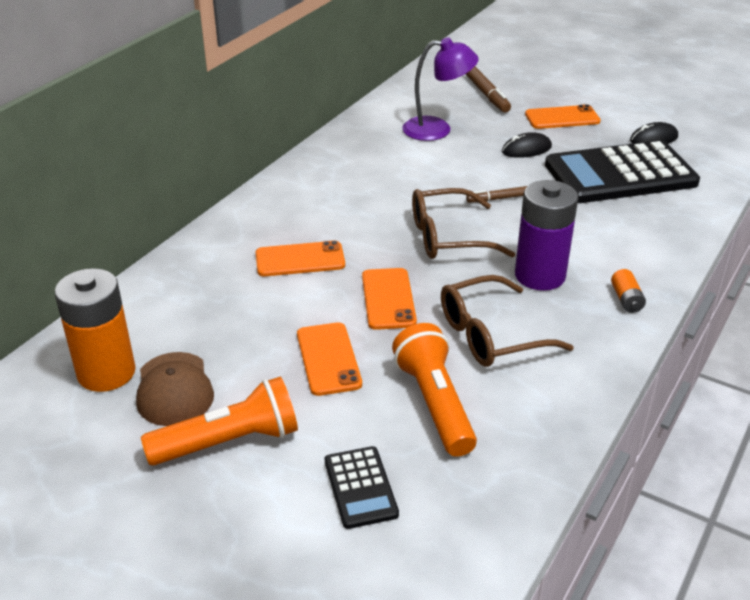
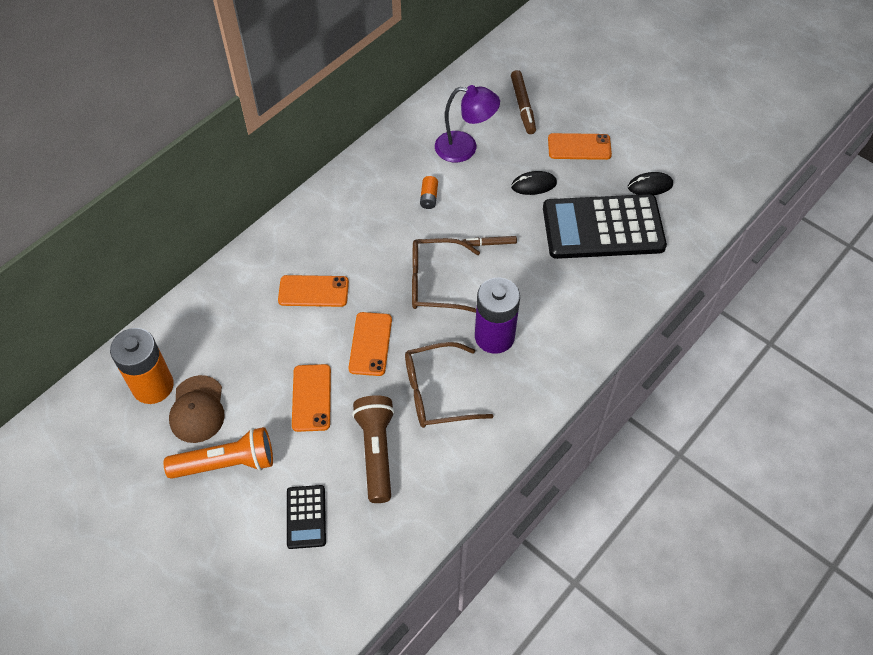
camera: 10 degrees right, 20 degrees up
orange flashlight [392,323,477,457] -> brown flashlight [352,395,395,503]
orange battery [611,269,646,313] -> orange battery moved to [420,176,438,209]

